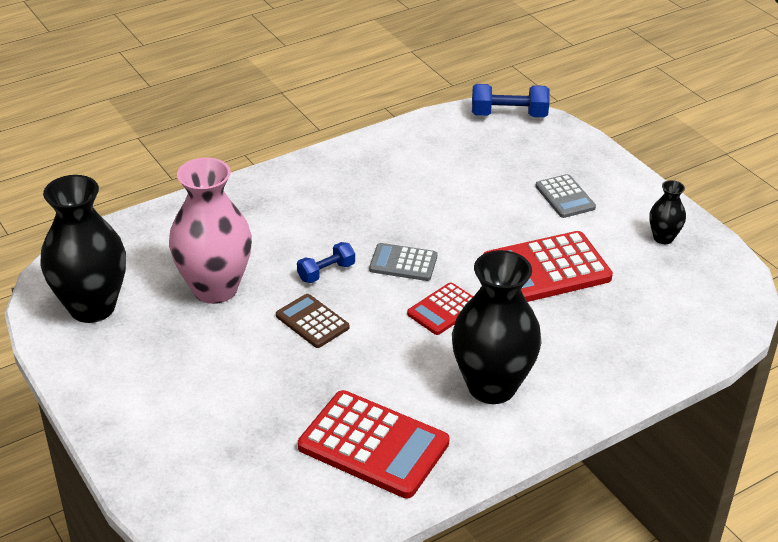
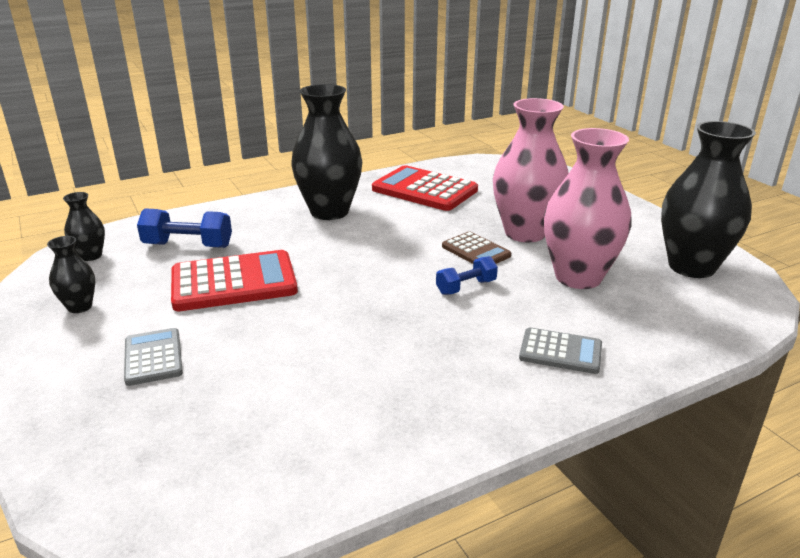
camera: 175 degrees left, 10 degrees down
grey calculator [369,243,437,281] -> grey calculator moved to [519,327,602,374]
red calculator [407,282,473,335] -> none
blue dumbbell [472,84,550,117] -> blue dumbbell moved to [137,208,232,248]
none -> black vase [63,192,105,261]
none -> pink vase [493,98,569,242]

